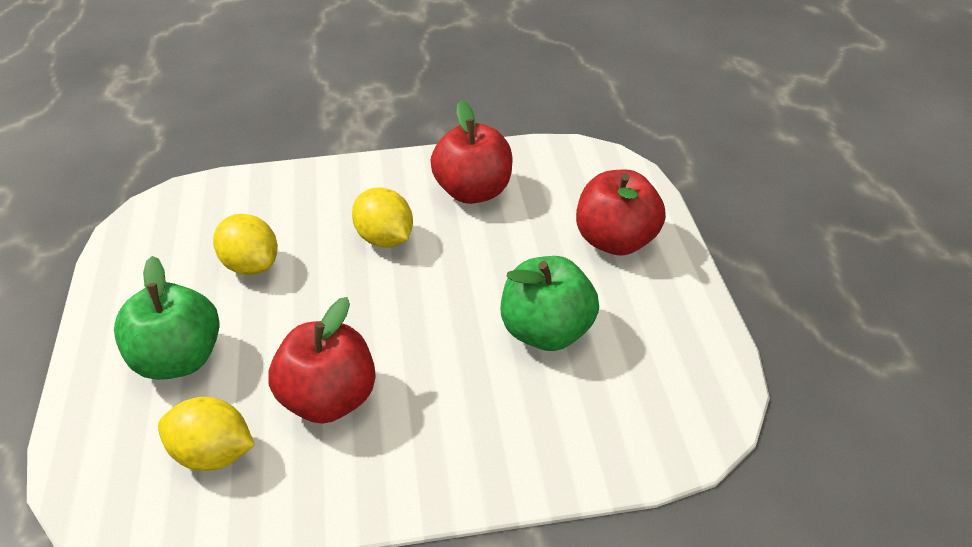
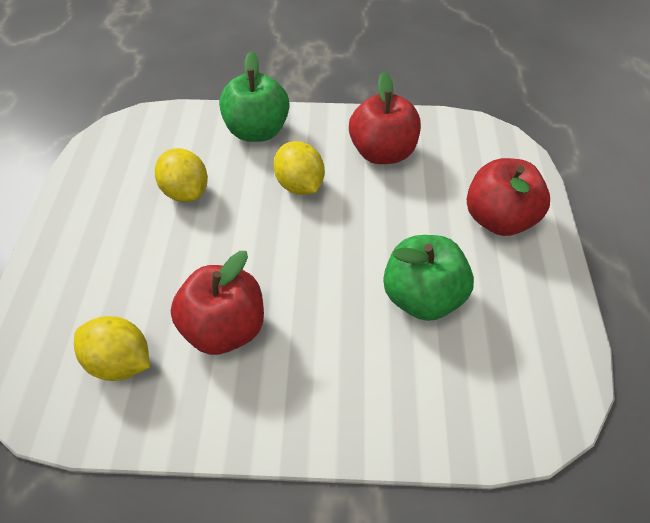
camera: 10 degrees right, 10 degrees up
green apple [114,256,219,380] -> green apple moved to [219,51,290,142]

